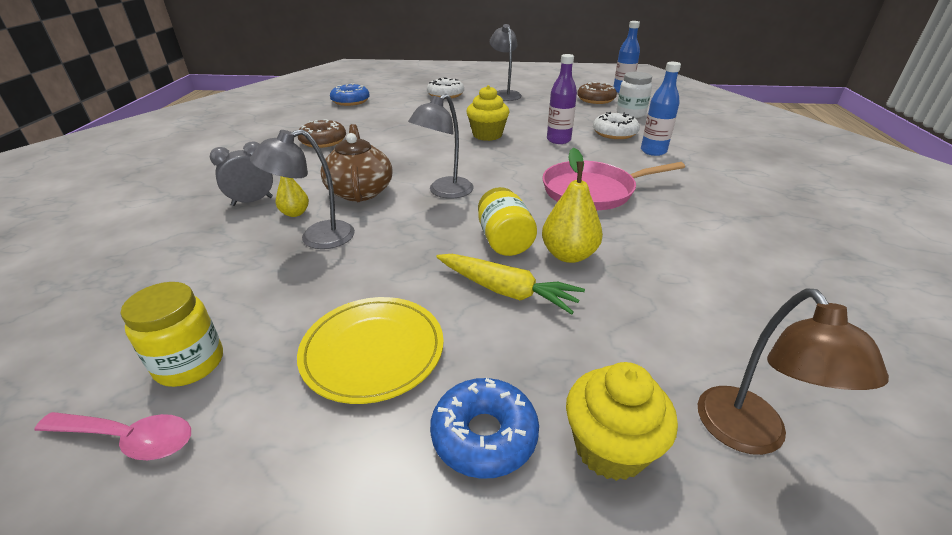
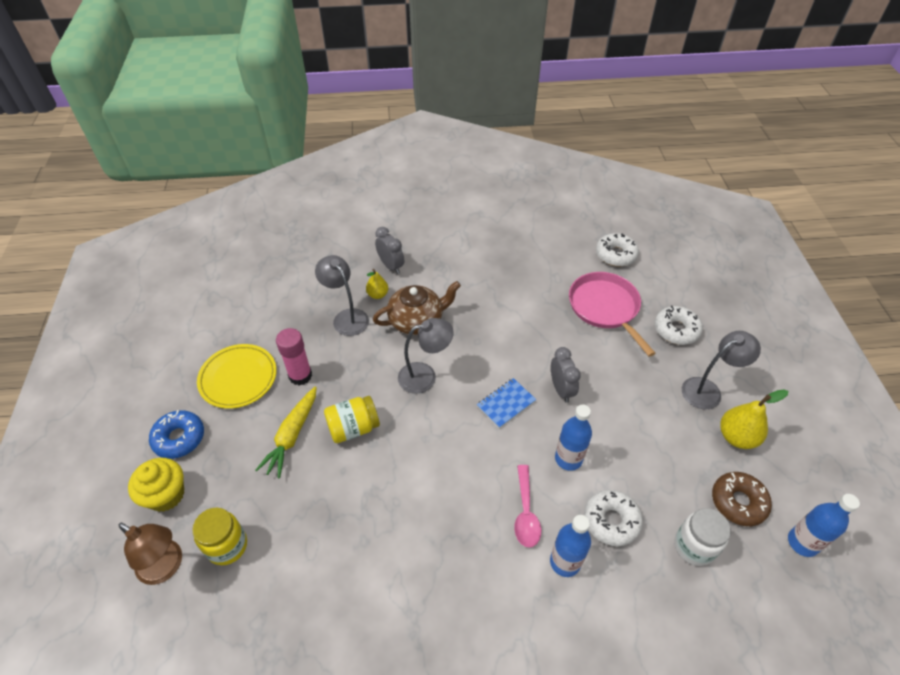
camera: 80 degrees right, 15 degrees up
pink spoon [34,412,191,460] -> pink spoon moved to [514,465,541,548]
yellow jar [121,282,223,387] -> yellow jar moved to [192,508,247,565]
brown donut [297,119,346,148] -> none
blue donut [330,83,370,106] -> white donut [596,233,639,266]
grey lamp [408,94,474,199] -> grey lamp turned 135 degrees clockwise [398,318,454,394]
yellow cupcake [466,85,510,141] -> grey clock [551,347,581,403]
yellow pear [542,148,603,263] -> yellow pear moved to [720,390,788,449]
pink pan [542,160,685,210] -> pink pan moved to [569,272,655,357]
purple bottle [547,54,577,144] -> blue bottle [555,404,592,471]
brown lamp [698,288,889,455] -> brown lamp turned 135 degrees counterclockwise [119,523,182,585]
none -> pink glue stick [276,328,312,385]
none -> blue notebook [477,378,536,428]

